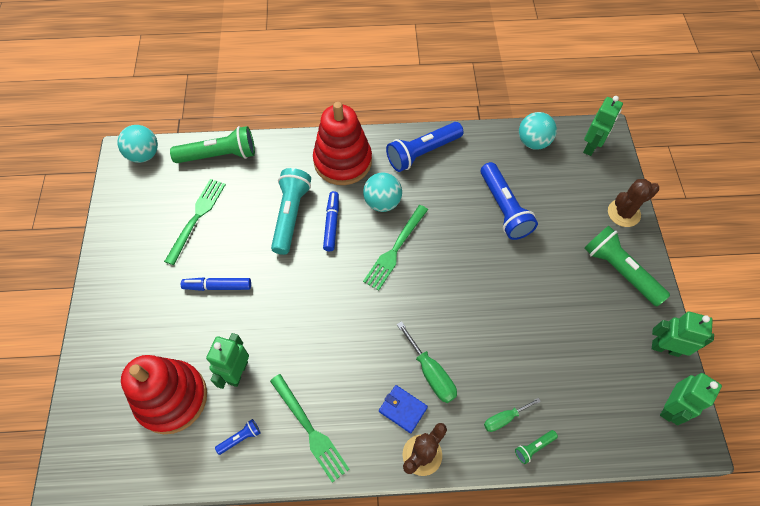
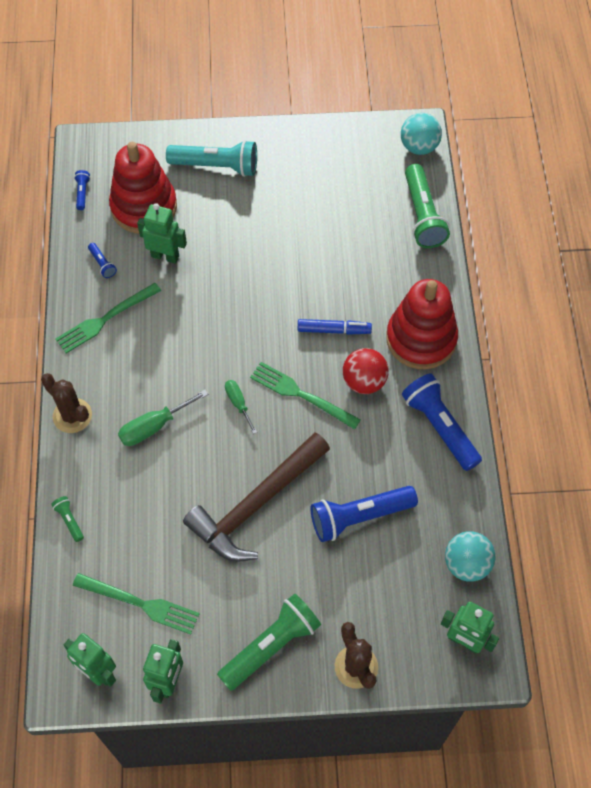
camera: 90 degrees right, 0 degrees up
green fork [164,179,226,265] -> green fork moved to [73,573,200,635]
blue marker [181,277,251,291] -> none
turquoise flashlight [271,168,311,255] -> turquoise flashlight moved to [166,140,257,177]
turquoise ball [363,173,402,212] -> red ball [343,348,389,394]
blue wallet [379,385,428,433] -> none
green screwdriver [484,398,541,432] -> green screwdriver moved to [225,380,257,434]
none -> blue flashlight [74,170,90,210]
none -> brown hammer [183,432,330,562]

